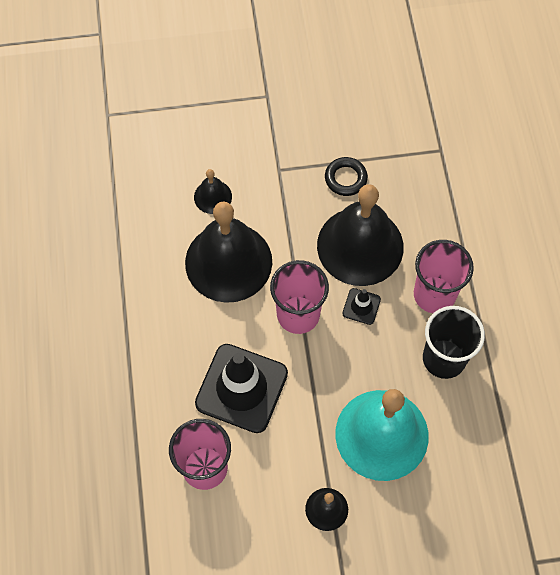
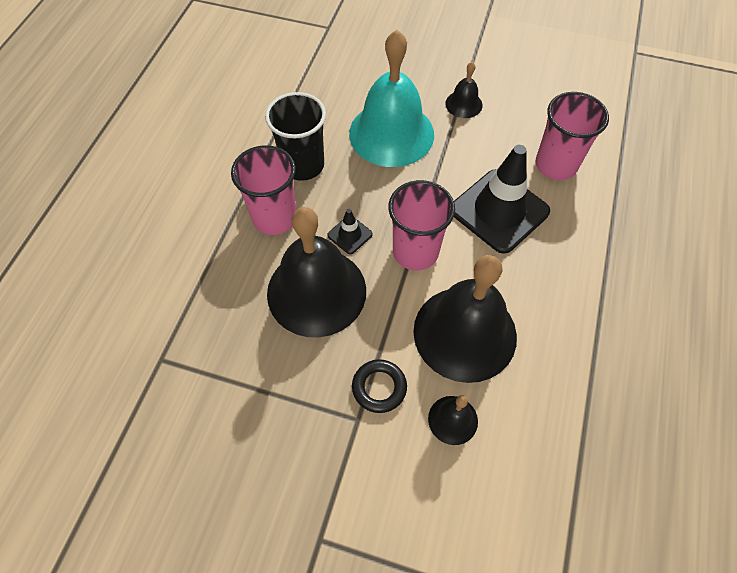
camera: 155 degrees left, 5 degrees down
black ring [325,157,368,196] -> black ring moved to [352,359,407,413]

